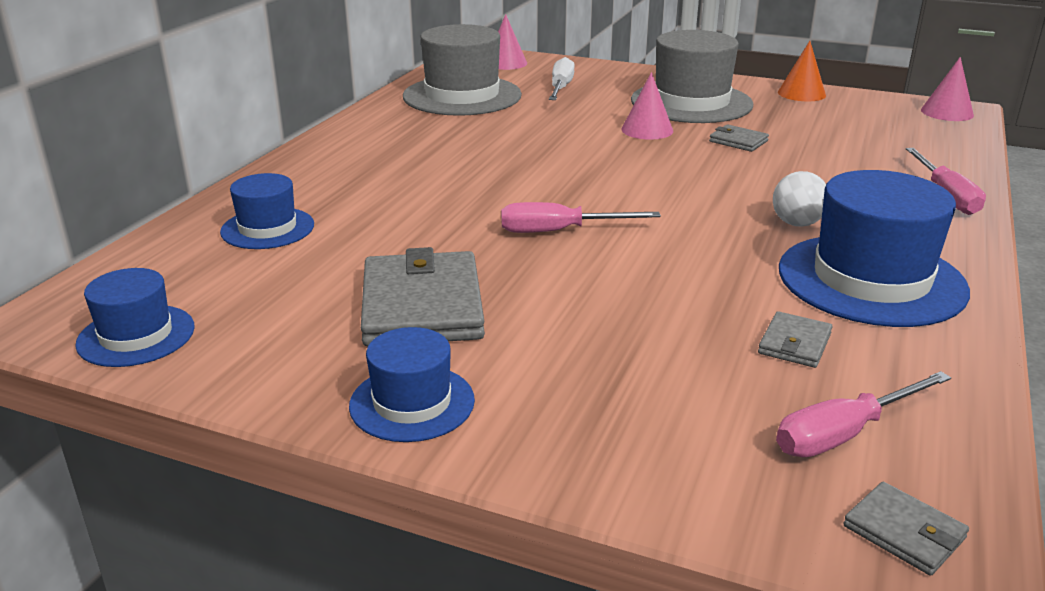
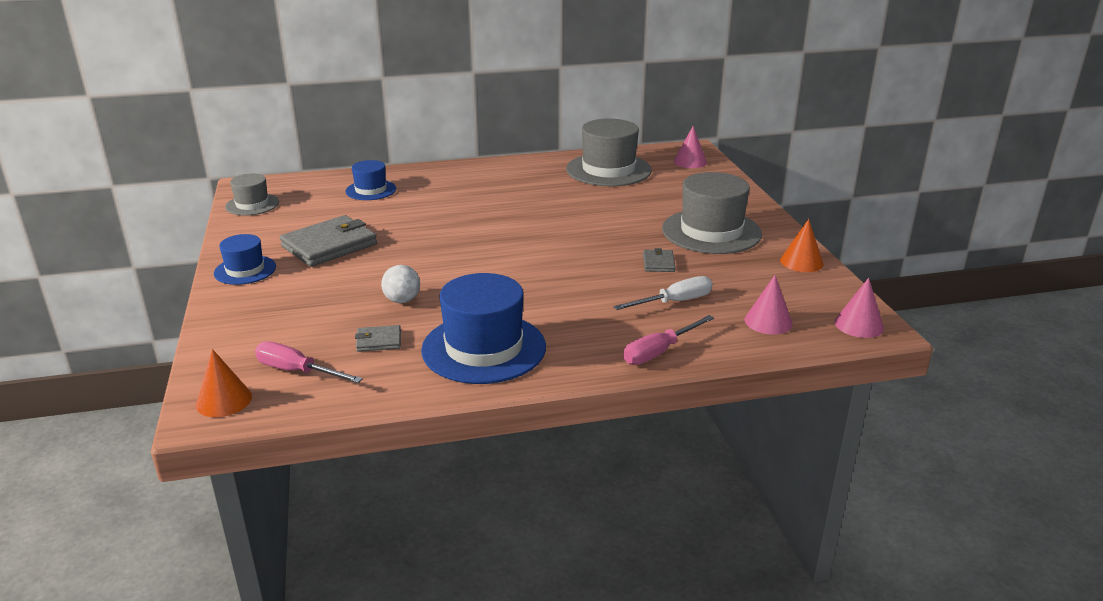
camera: 55 degrees right, 0 degrees up
blue hat [75,268,195,367] -> grey hat [225,173,279,216]
pink screwdriver [501,202,661,233] -> none
white screwdriver [549,57,575,100] -> white screwdriver moved to [614,276,713,310]
pink cone [621,72,673,140] -> pink cone moved to [745,275,793,335]
white ball [773,171,826,227] -> white ball moved to [381,265,420,303]
grey wallet [843,482,969,576] -> orange cone [196,349,252,417]

